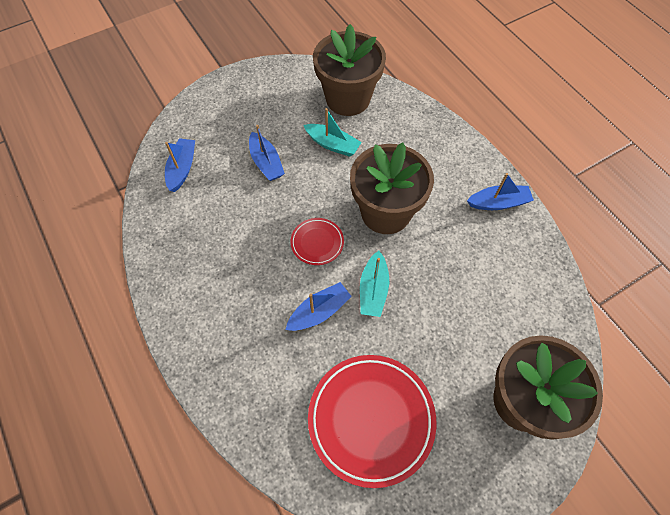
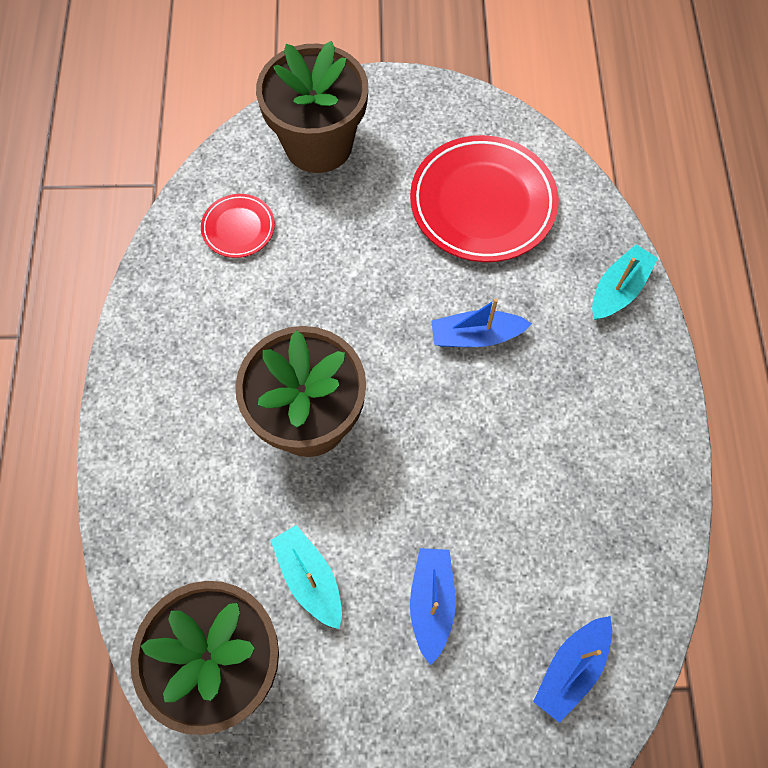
camera: 150 degrees left, 5 degrees up
red plate [290,218,344,265] -> red plate moved to [201,194,275,258]
turquoise boat [360,251,389,317] -> turquoise boat moved to [592,244,658,320]
blue boat [467,173,534,210] -> none

